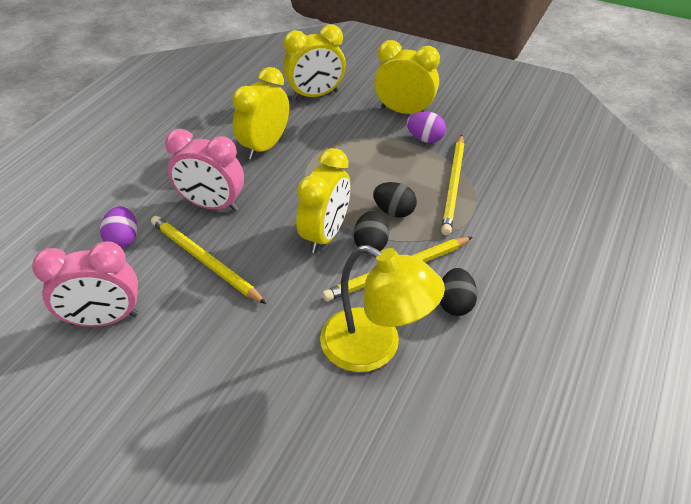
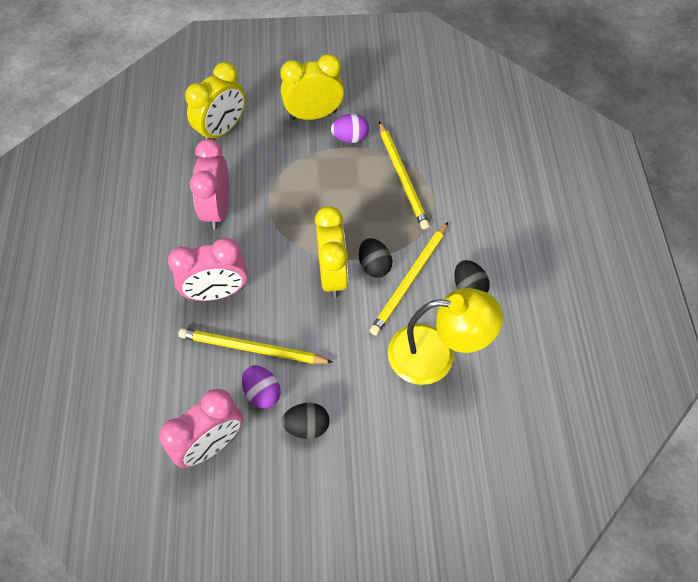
camera: 30 degrees left, 15 degrees up
purple egg [100,206,138,249] -> purple egg moved to [242,365,281,408]
yellow clock [232,67,289,160] -> pink clock [190,139,229,230]
black egg [373,182,417,218] -> black egg moved to [281,403,330,439]

